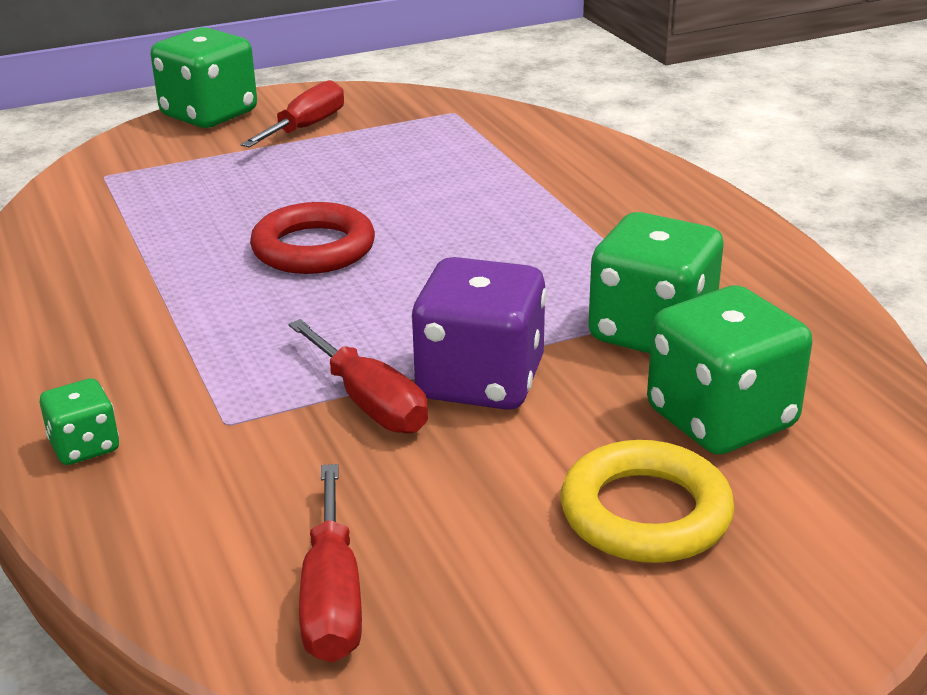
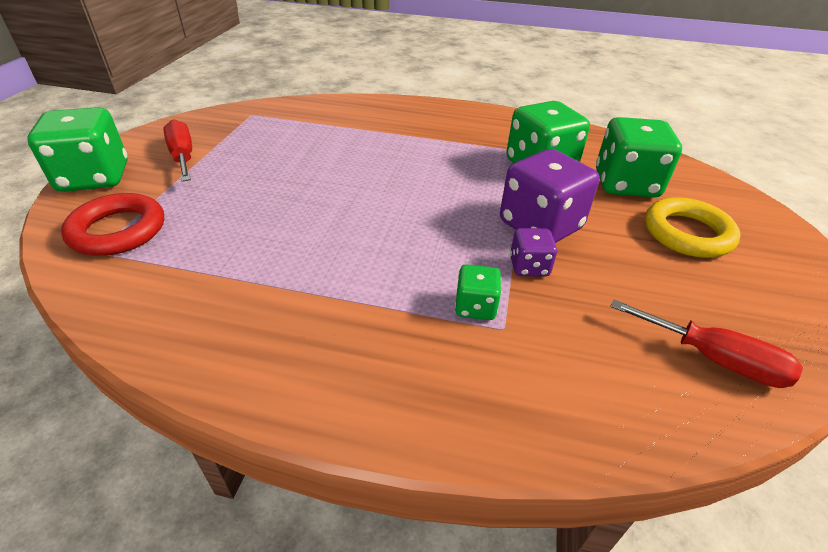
camera: 55 degrees left, 10 degrees up
green dice [40,378,119,465] -> green dice moved to [455,264,501,320]
red ring [250,202,375,274] -> red ring moved to [61,193,164,256]
red screwdriver [288,319,428,433] -> purple dice [510,228,557,276]

